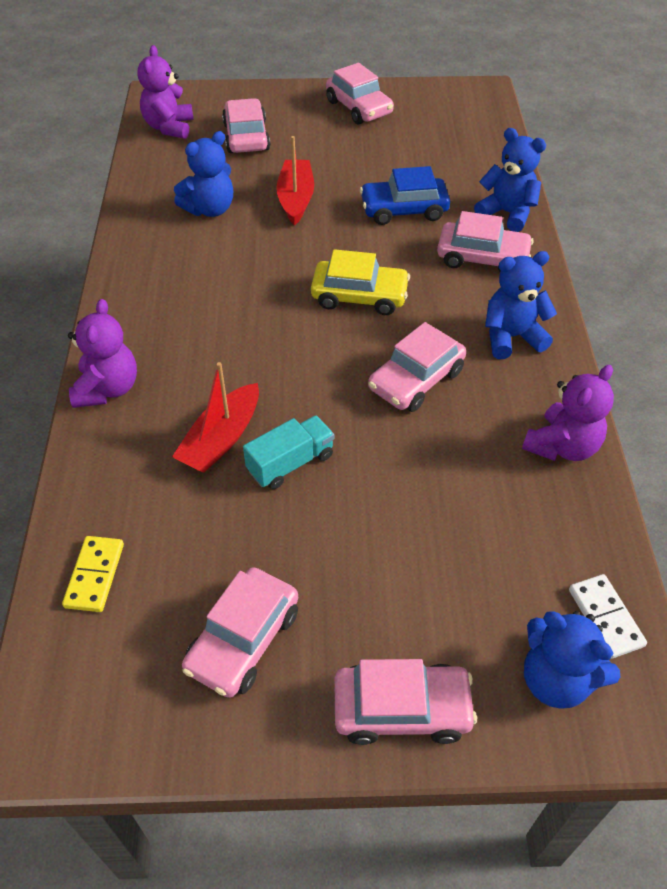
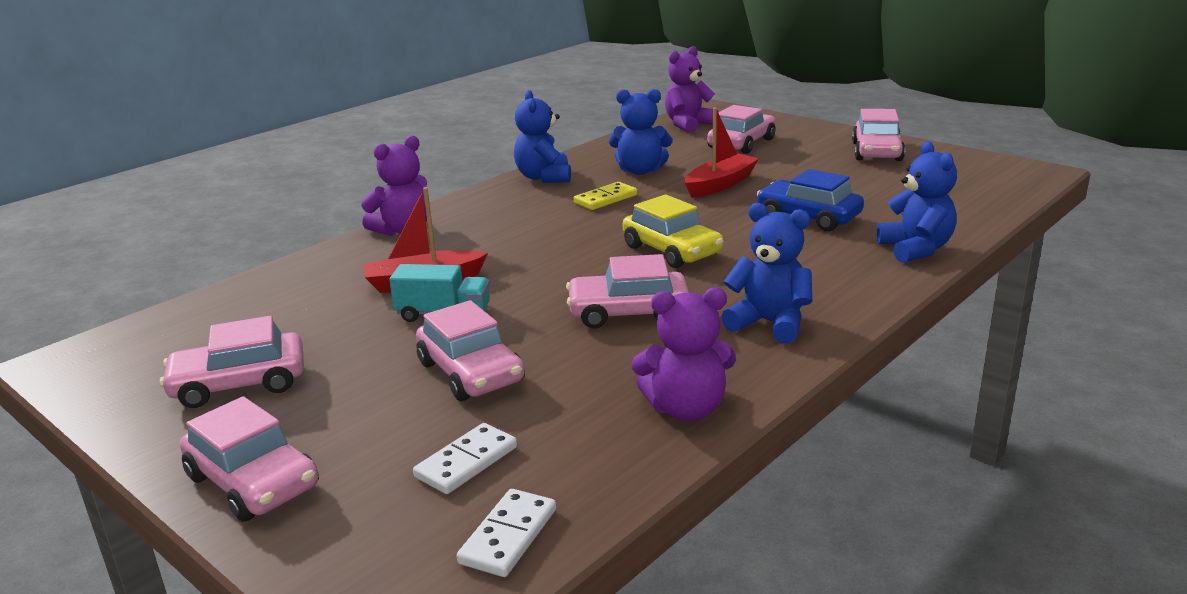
camera: 45 degrees right, 25 degrees down
yellow domino [62,536,124,612] -> yellow domino moved to [574,182,637,210]
pink car [437,211,534,272] -> pink car moved to [416,300,525,401]
blue teddy bear [524,611,620,709] -> blue teddy bear moved to [514,90,571,183]
none -> white domino [413,423,517,494]

